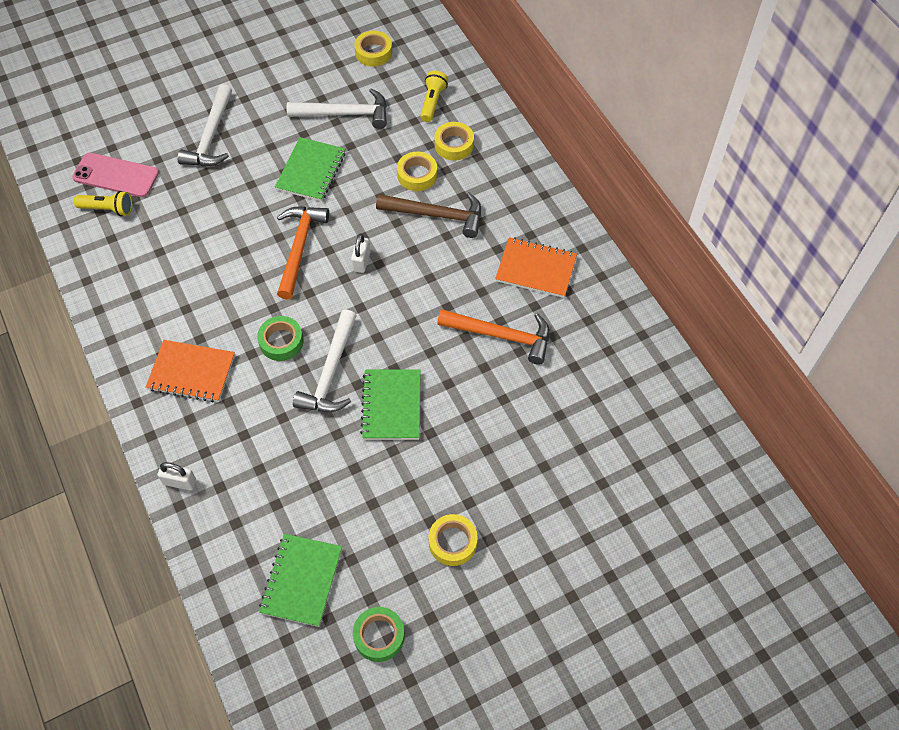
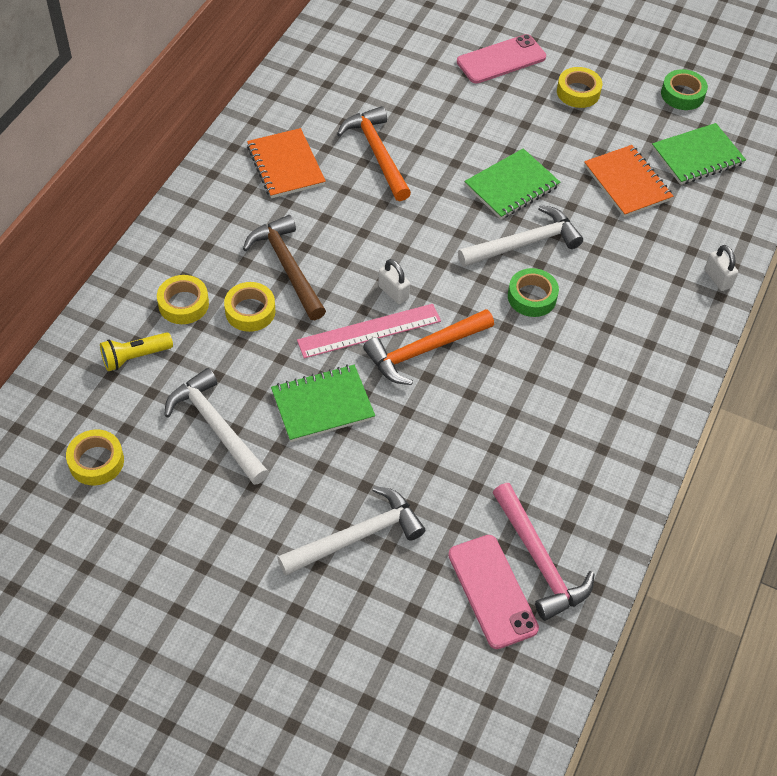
camera: 130 degrees left, 5 degrees down
yellow flashlight [74,191,132,216] -> pink hammer [493,483,595,621]
orange notebook [146,340,235,402] -> orange notebook moved to [584,145,673,217]
white padlock [351,234,370,273] -> white padlock turned 75 degrees clockwise [378,259,410,304]
none -> pink ruler [297,304,441,359]
none -> pink phone [457,34,546,83]

